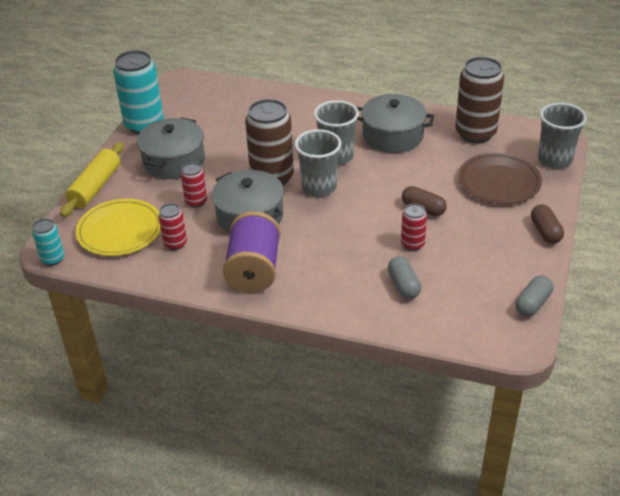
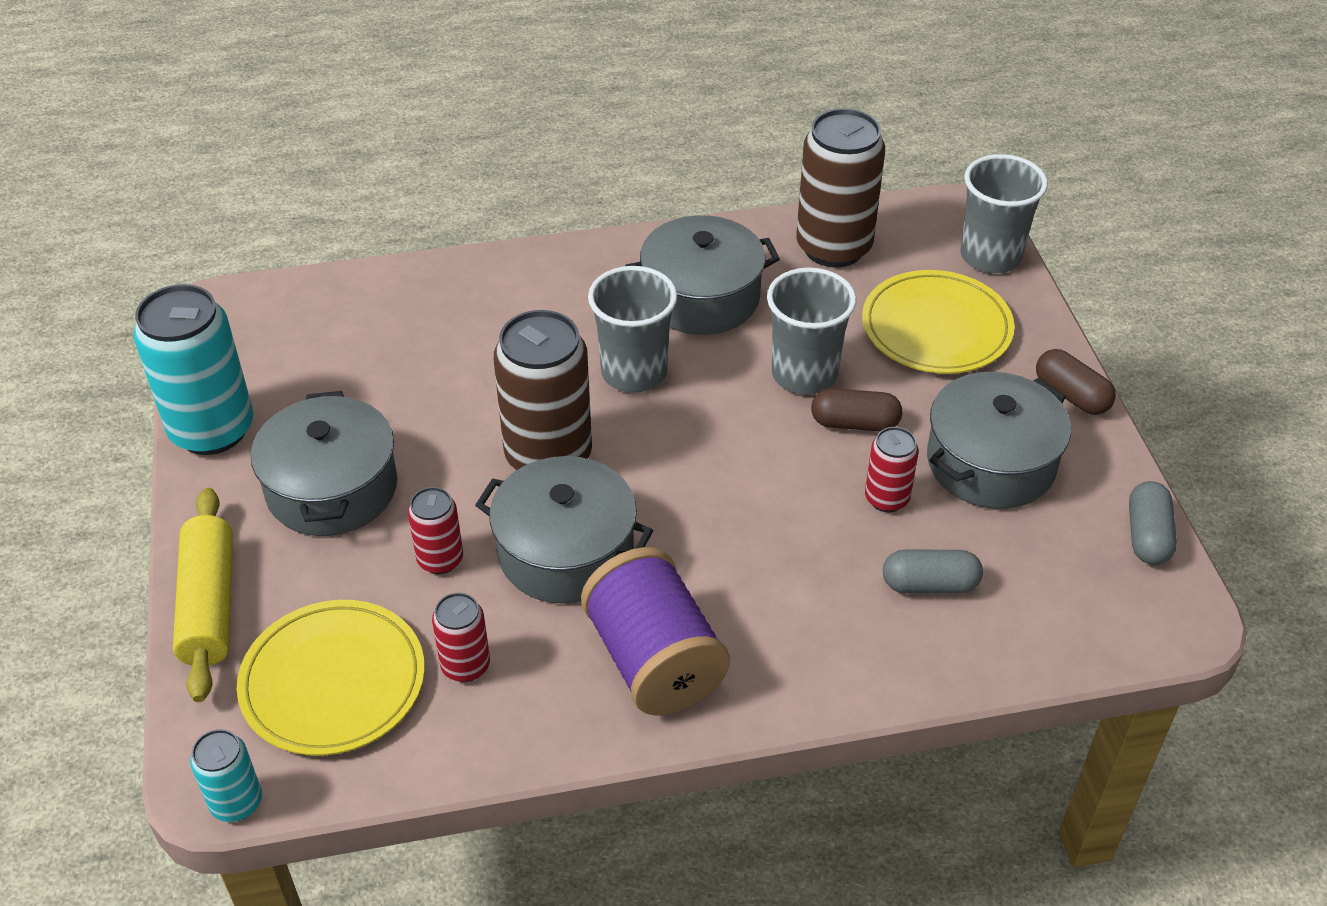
camera: 30 degrees left, 5 degrees up
grey cup [295,129,341,197] -> grey cup moved to [767,267,856,395]
grey capsule [388,256,421,299] -> grey capsule turned 45 degrees counterclockwise [883,550,983,594]
brown plate [458,153,542,204] -> yellow plate [862,270,1015,374]
none -> grey pot [927,372,1071,509]

